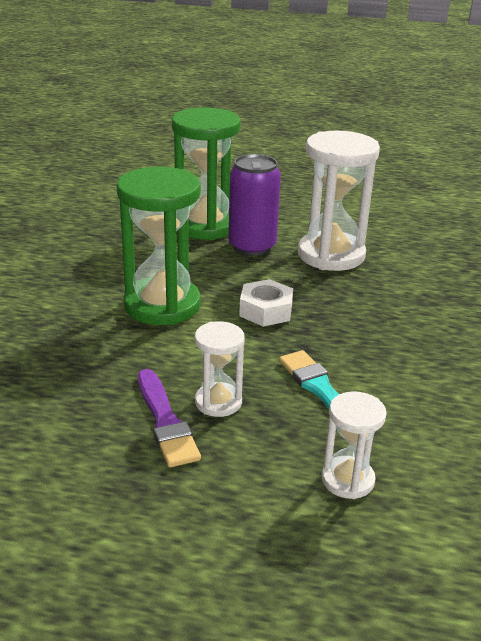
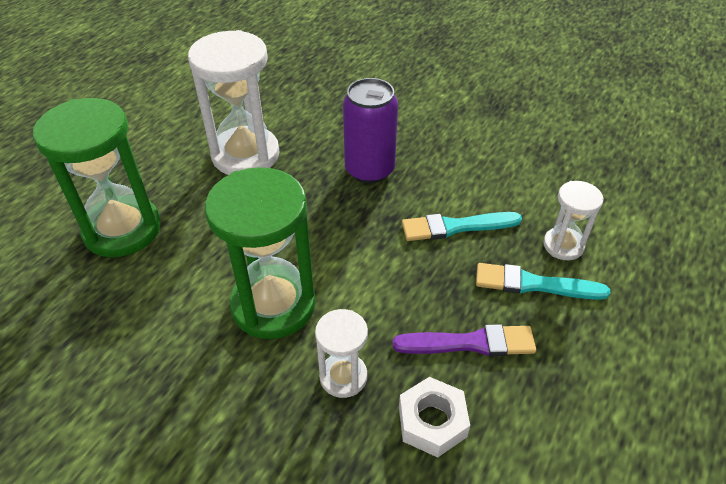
camera: 70 degrees left, 15 degrees up
white hourglass [195,321,245,417] -> white hourglass moved to [315,309,368,398]
purple can [228,154,281,256] -> purple can moved to [343,78,398,183]
white nut [239,279,293,327] -> white nut moved to [399,377,470,458]
none -> turquoise brush [476,263,610,300]

